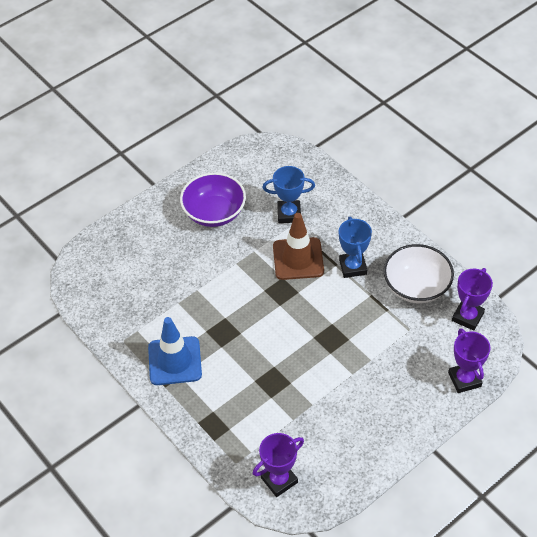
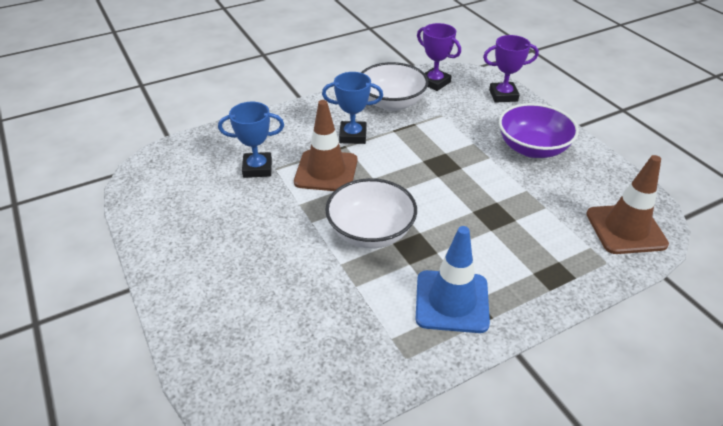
camera: 80 degrees left, 10 degrees down
purple bowl [180,173,246,227] -> purple bowl moved to [499,103,579,158]
purple trophy [253,433,304,497] -> brown traffic cone [586,155,669,254]
blue trophy [262,166,315,223] -> blue trophy turned 75 degrees clockwise [218,102,284,178]
none -> white bowl [325,178,417,249]

